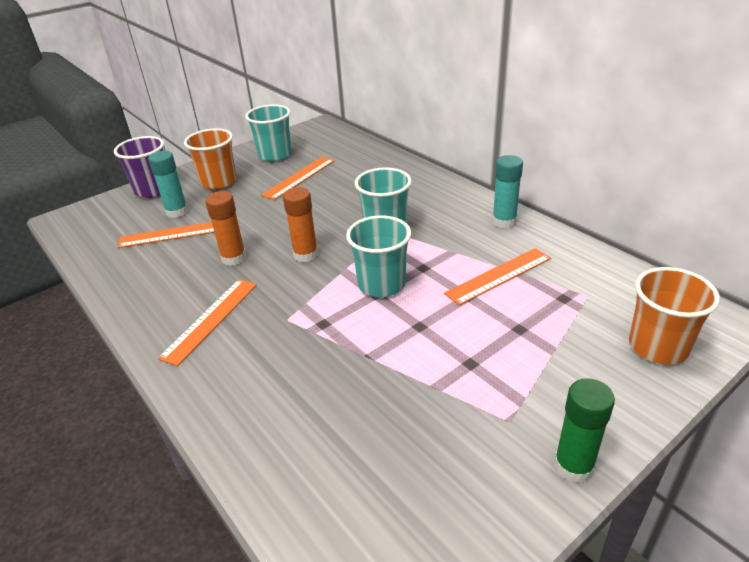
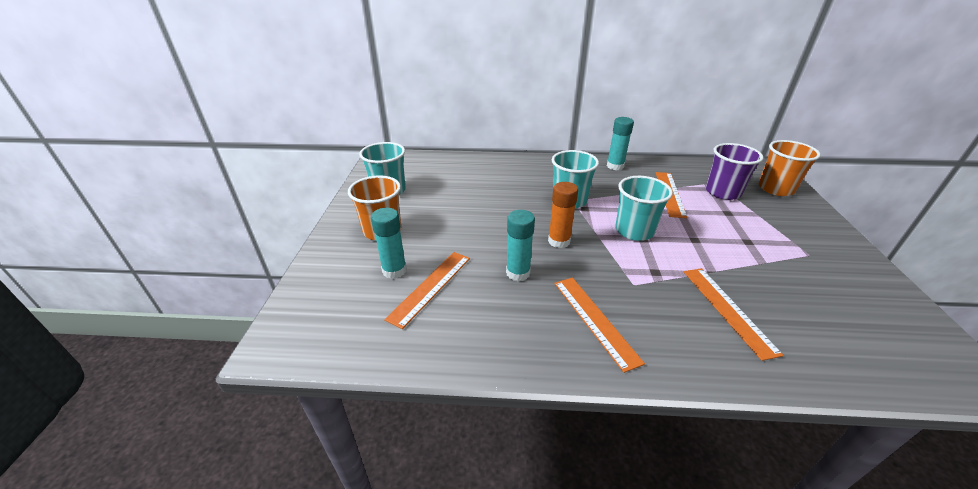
camera: 50 degrees left, 0 degrees up
purple cup [114,136,164,198] -> purple cup moved to [706,143,764,200]
orange glue stick [205,191,246,266] -> turquoise glue stick [506,210,535,281]
orange ruler [261,157,335,200] -> orange ruler moved to [684,268,784,361]
green glue stick [554,378,615,483] -> none

